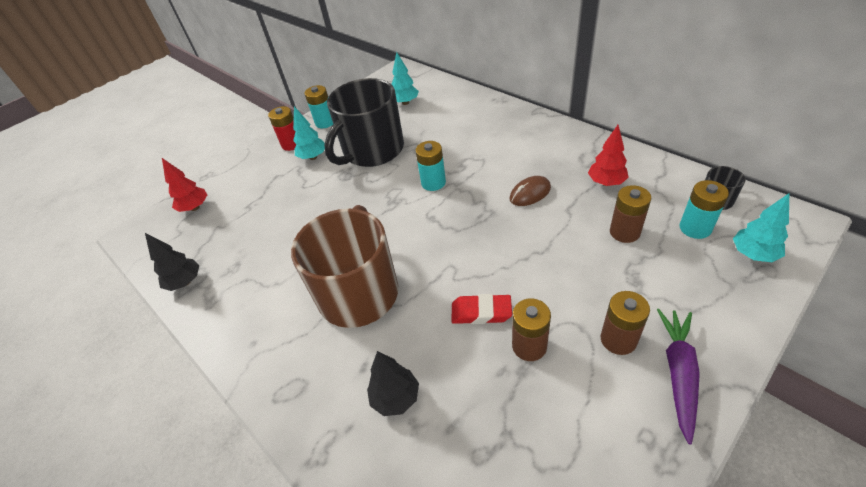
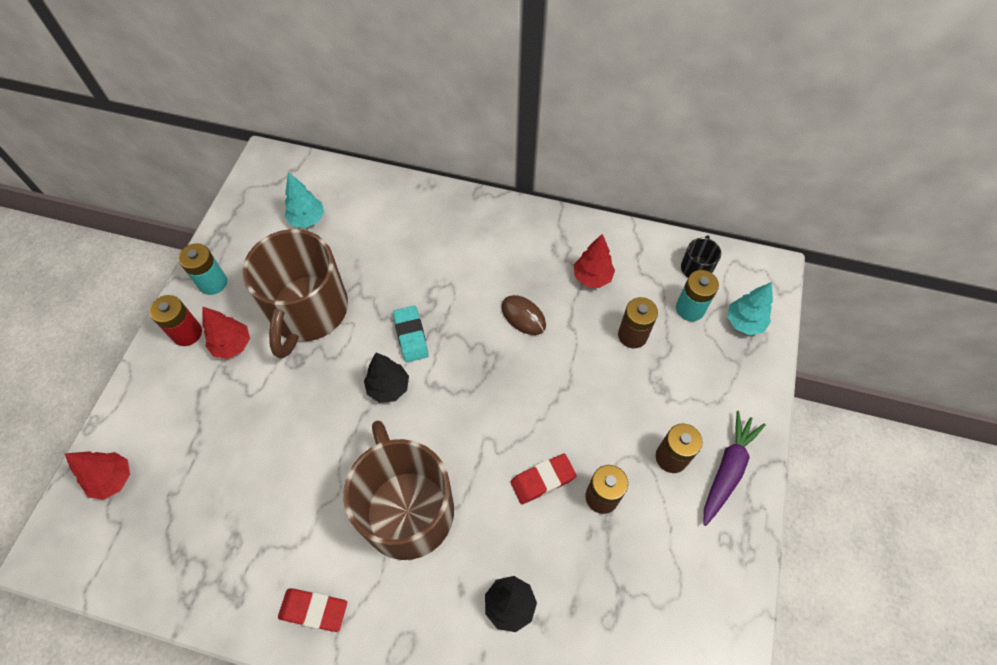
camera: 35 degrees left, 15 degrees up
black tree [145,233,199,291] -> black tree moved to [364,353,409,403]
turquoise tree [293,106,325,160] -> red tree [202,306,250,359]
black mug [324,78,404,167] -> brown mug [243,229,348,359]
turquoise battery [416,141,446,191] -> turquoise eraser [393,306,429,362]
brown mouse [510,176,551,206] -> brown mouse turned 75 degrees counterclockwise [501,295,546,335]
purple carrot [657,309,700,444] -> purple carrot turned 45 degrees clockwise [703,411,766,526]
none -> red eraser [278,588,347,632]

